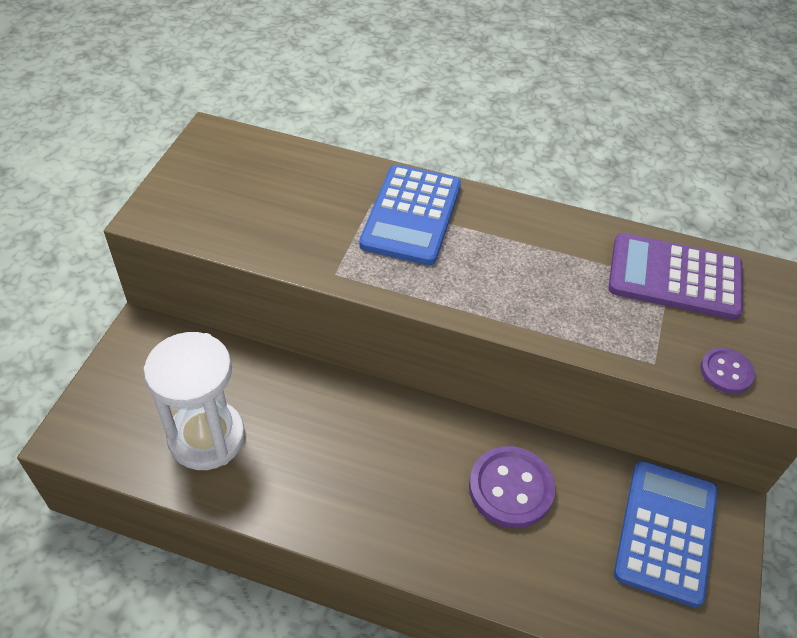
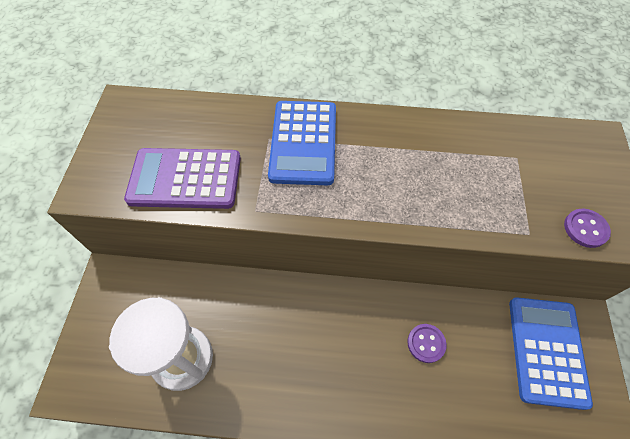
camera: 10 degrees left, 10 degrees up
purple button [469,446,555,528] -> purple button [407,324,447,363], size x0.58
purple calculator [608,233,743,320] -> purple calculator moved to [124,148,241,209]

